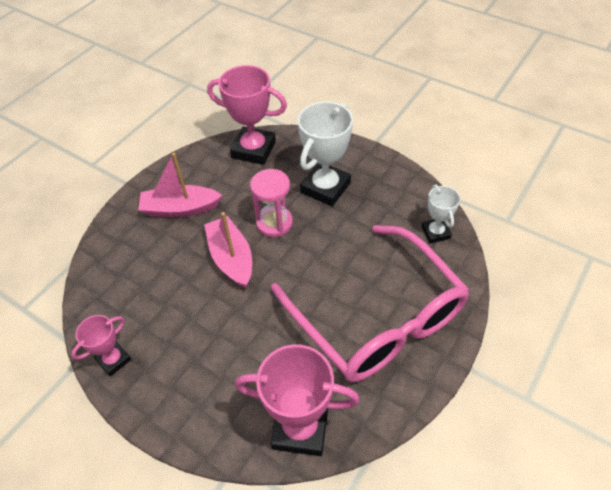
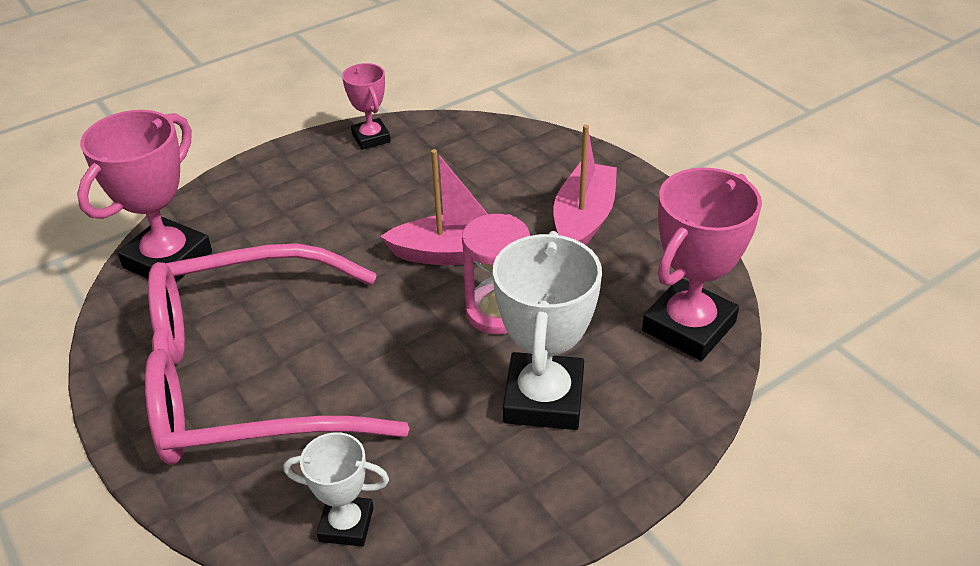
camera: 110 degrees right, 10 degrees down
white trophy [298,102,353,206] -> white trophy turned 45 degrees clockwise [493,231,602,430]

